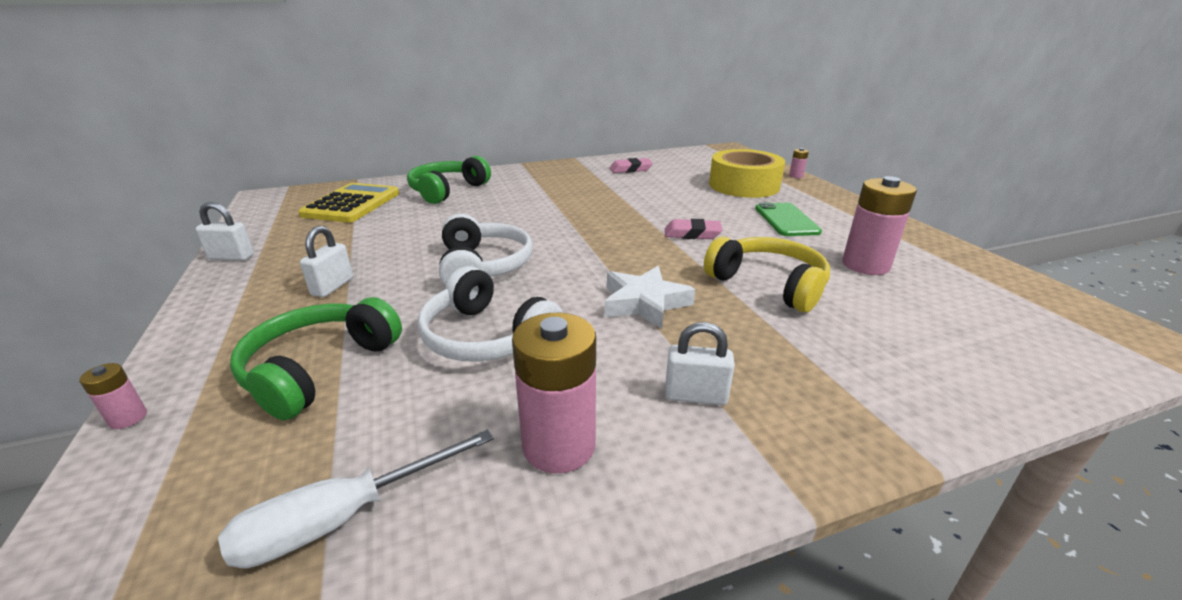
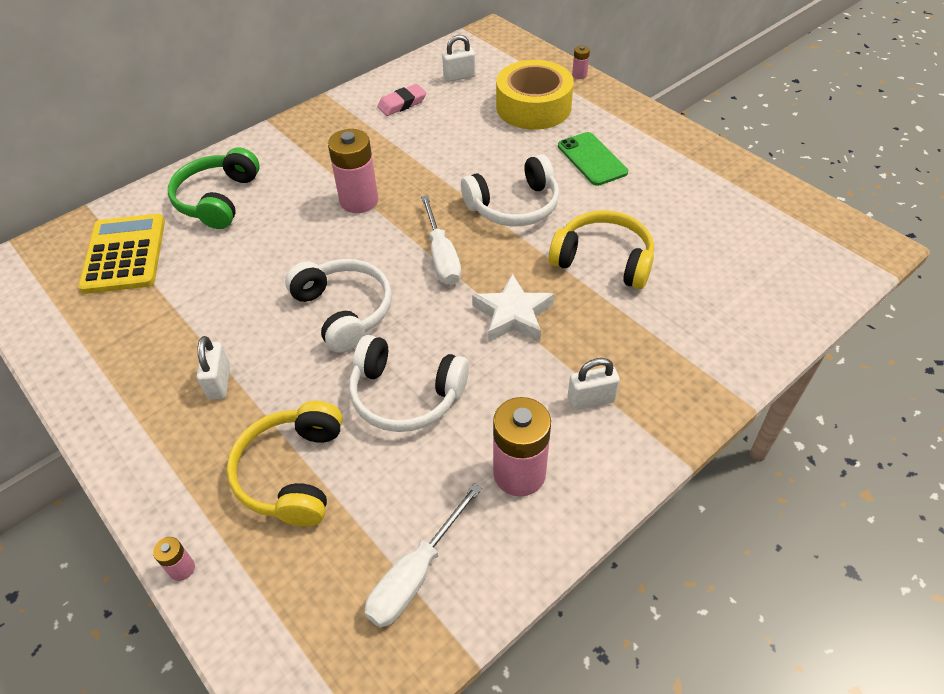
camera: 20 degrees left, 20 degrees up
white padlock [195,202,254,261] -> white padlock moved to [442,35,475,82]
green headphones [230,297,402,420] -> yellow headphones [227,401,343,527]
pink eraser [665,219,723,239] -> white headphones [461,154,559,227]
pink battery [842,176,917,275] -> pink battery moved to [328,129,378,213]
none -> white screwdriver [421,195,461,285]

